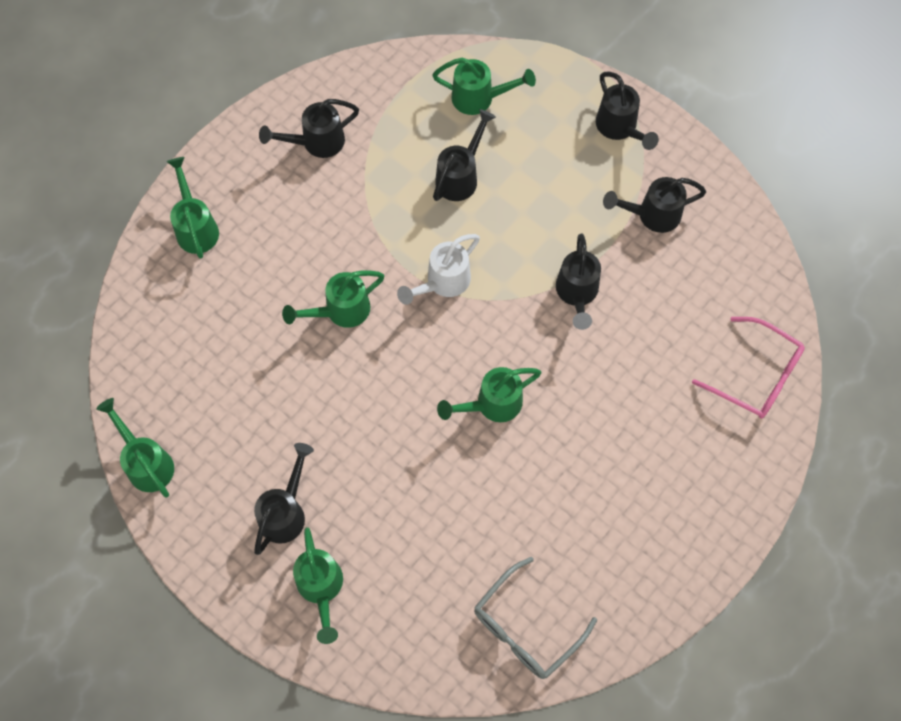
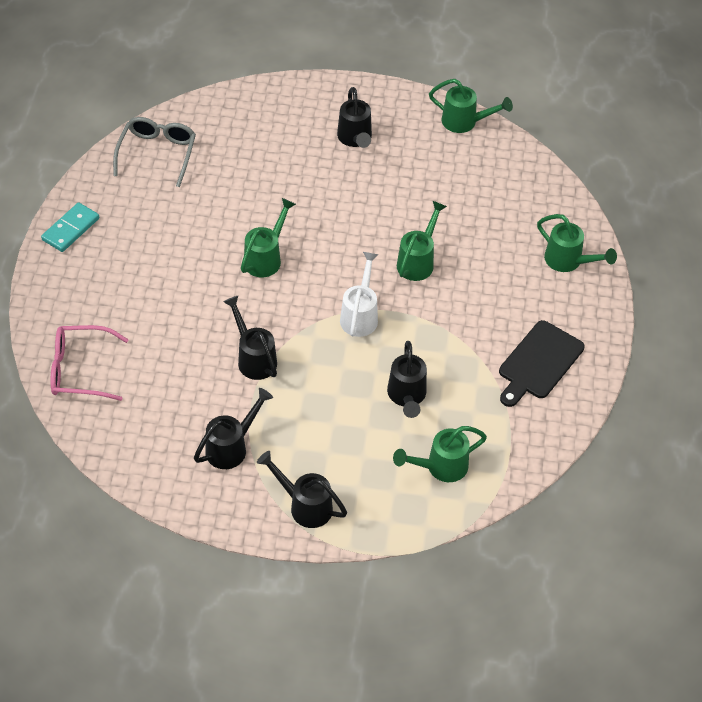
camera: 145 degrees right, 15 degrees down
black watering can [259,99,359,158] -> black cutting board [499,320,585,407]
green watering can [293,527,343,644] -> none
none -> turquoise domino [41,202,99,252]

